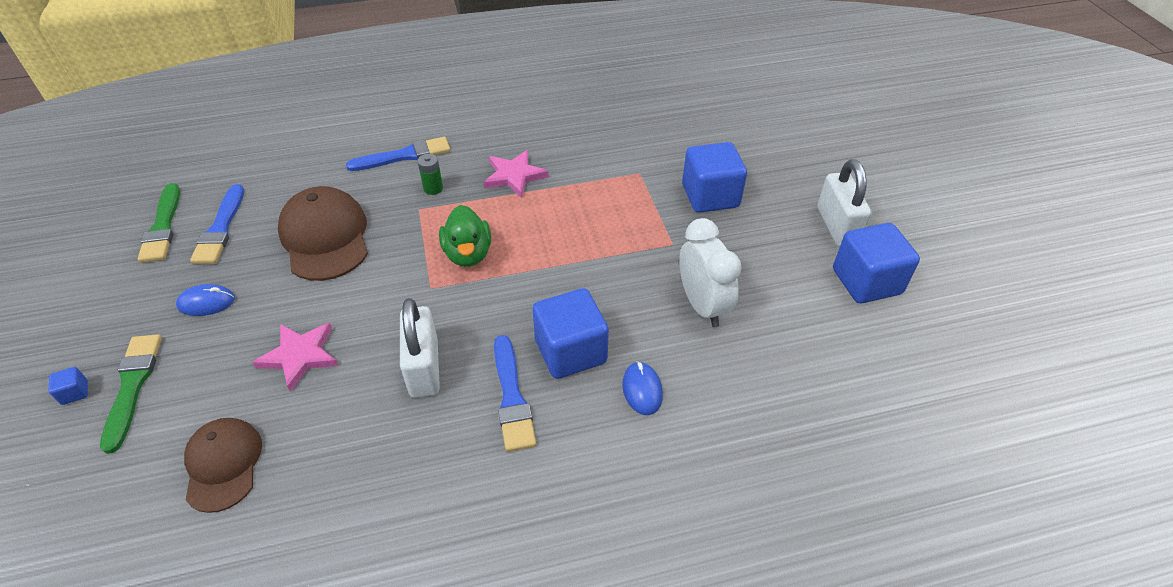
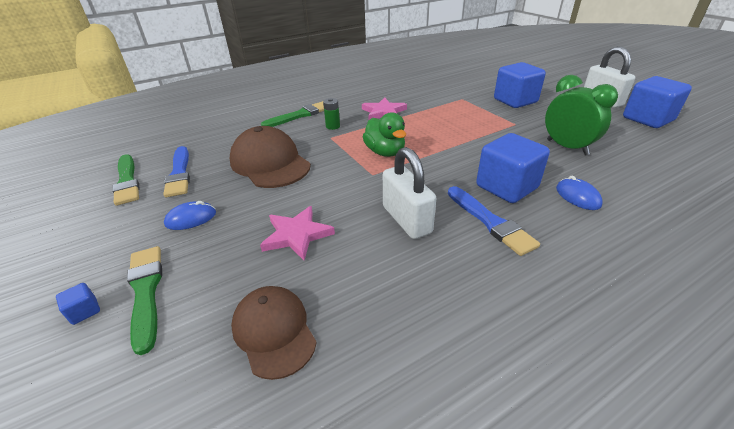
camera: 15 degrees left, 10 degrees down
blue brush [346,137,451,171] -> green brush [261,101,324,127]
white clock [679,218,742,327] -> green clock [545,75,618,155]

